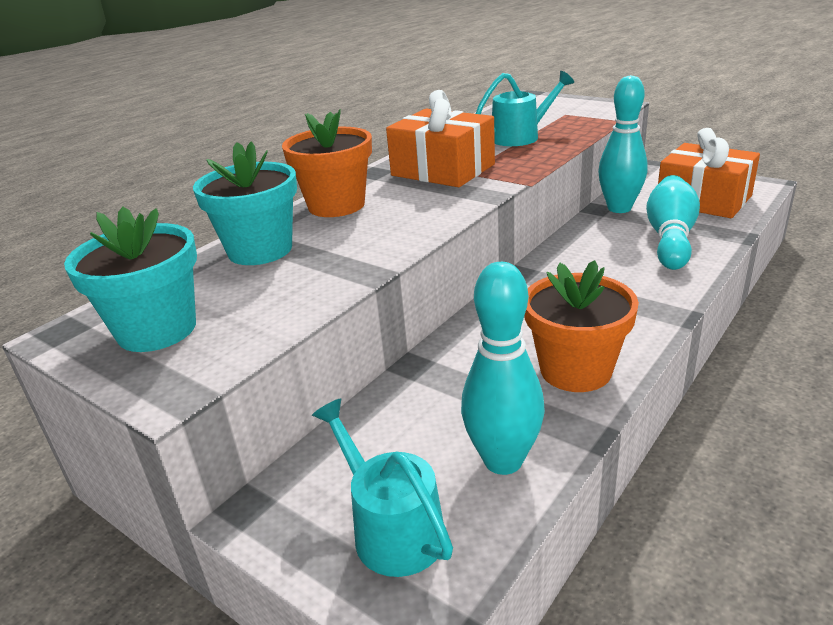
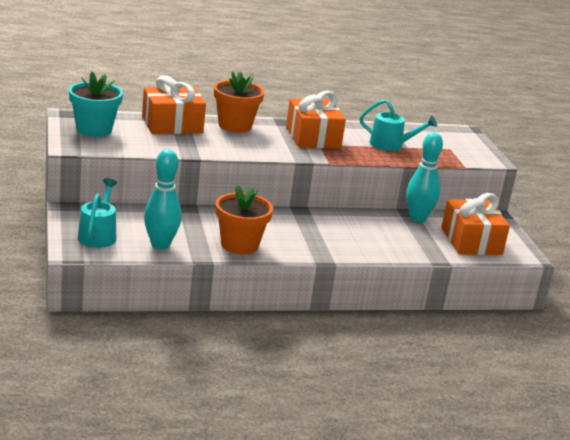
camera: 35 degrees right, 5 degrees down
turquoise flower pot [193,141,297,265] -> orange gift [142,75,206,134]
turquoise bowling pin [646,175,700,270] -> none

